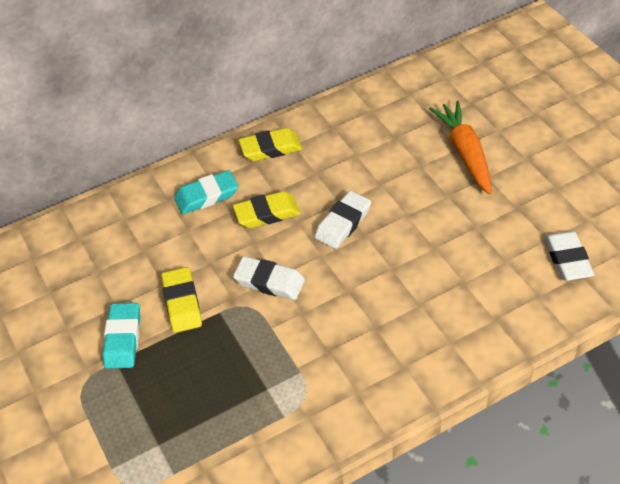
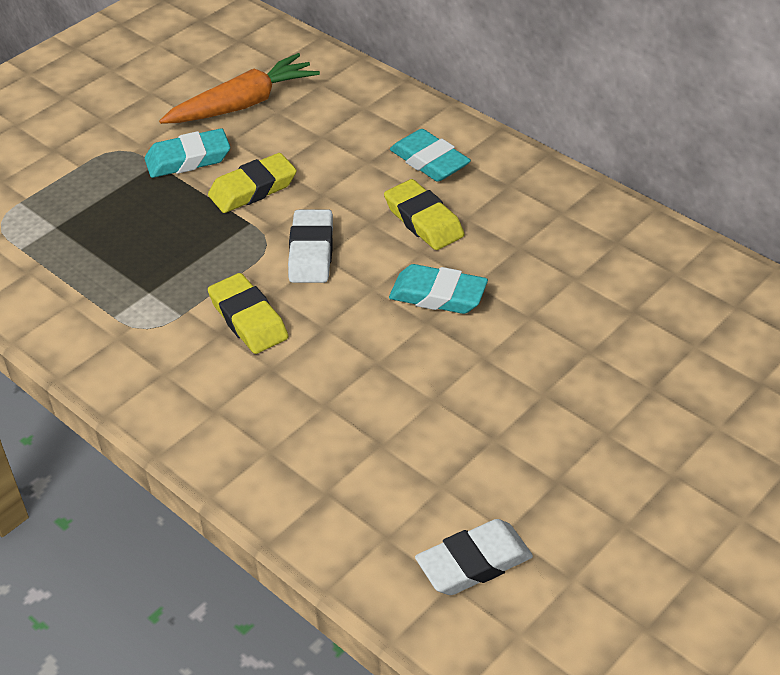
camera: 70 degrees right, 5 degrees down
yellow eraser [239,128,302,161] -> yellow eraser moved to [208,273,288,354]
white eraser [315,191,371,249] -> turquoise eraser [389,264,488,314]
orange carrot [429,101,492,195] -> orange carrot moved to [159,53,320,124]

